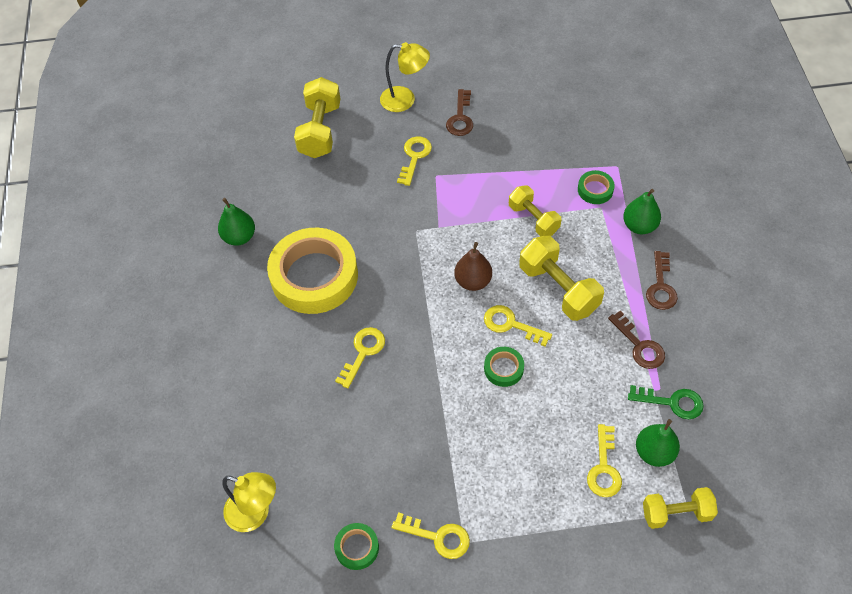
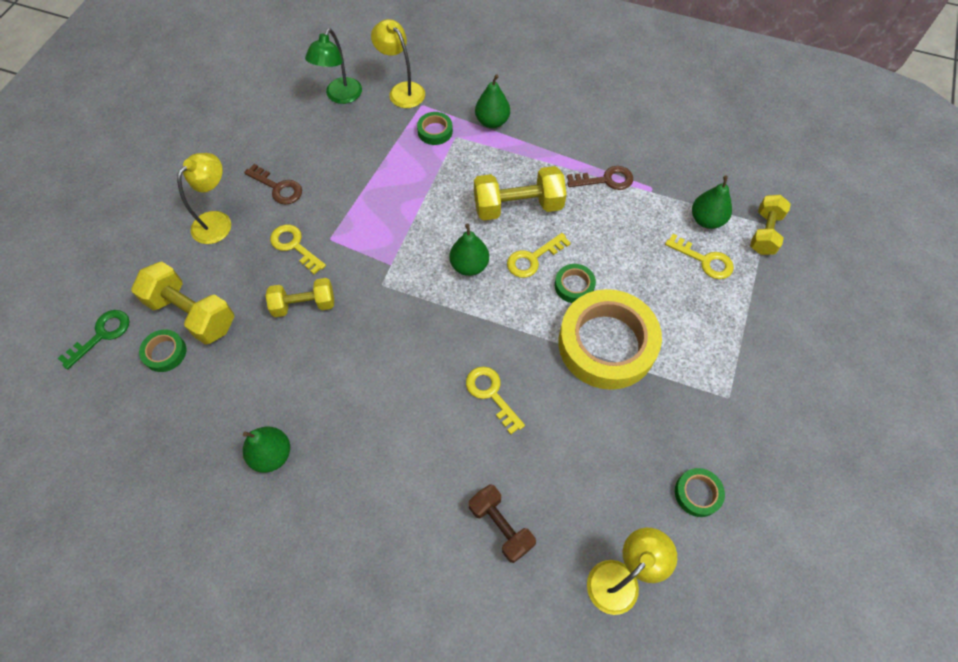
camera: 65 degrees left, 5 degrees up
yellow tape [267,228,358,314] -> yellow tape moved to [558,289,662,390]
yellow key [392,512,470,559] -> none
brown pear [454,242,492,291] -> green pear [450,223,489,276]
yellow dumbbell [509,185,561,237] -> yellow dumbbell moved to [266,278,334,317]
green key [628,385,704,419] -> green key moved to [58,310,129,369]
brown key [646,251,678,310] -> none
none -> green tape [139,330,186,372]
none -> green lamp [305,29,362,104]
none -> yellow lamp [371,19,425,108]
none -> brown dumbbell [469,484,536,563]

